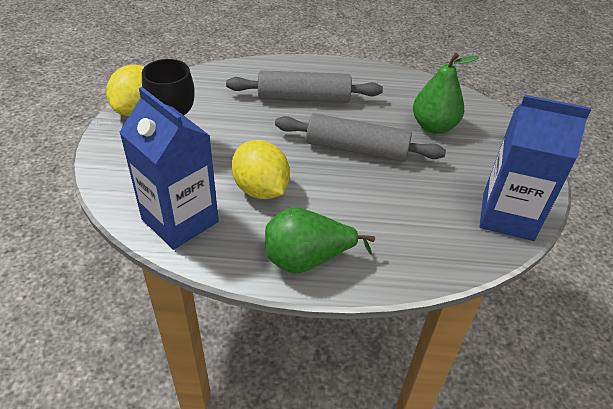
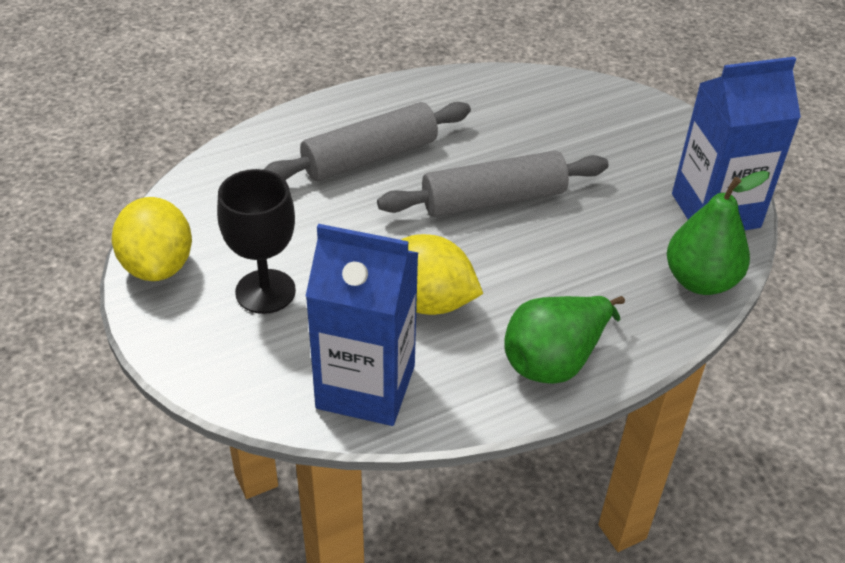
camera: 30 degrees left, 0 degrees up
green pear [413,53,479,134] -> green pear moved to [667,171,770,295]

